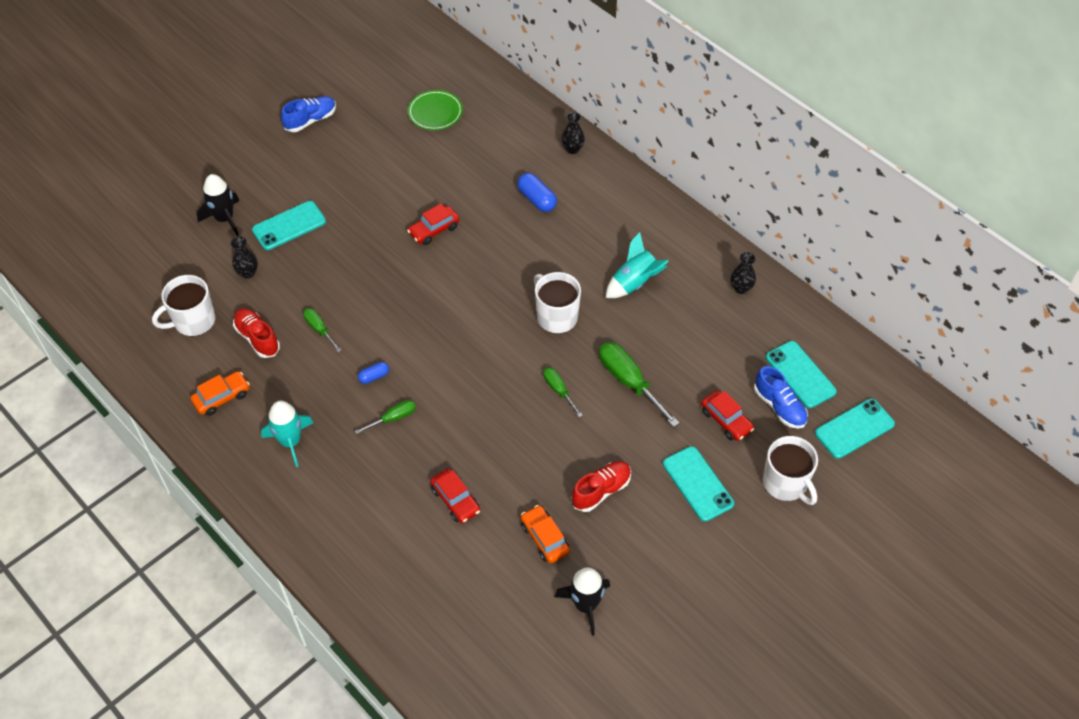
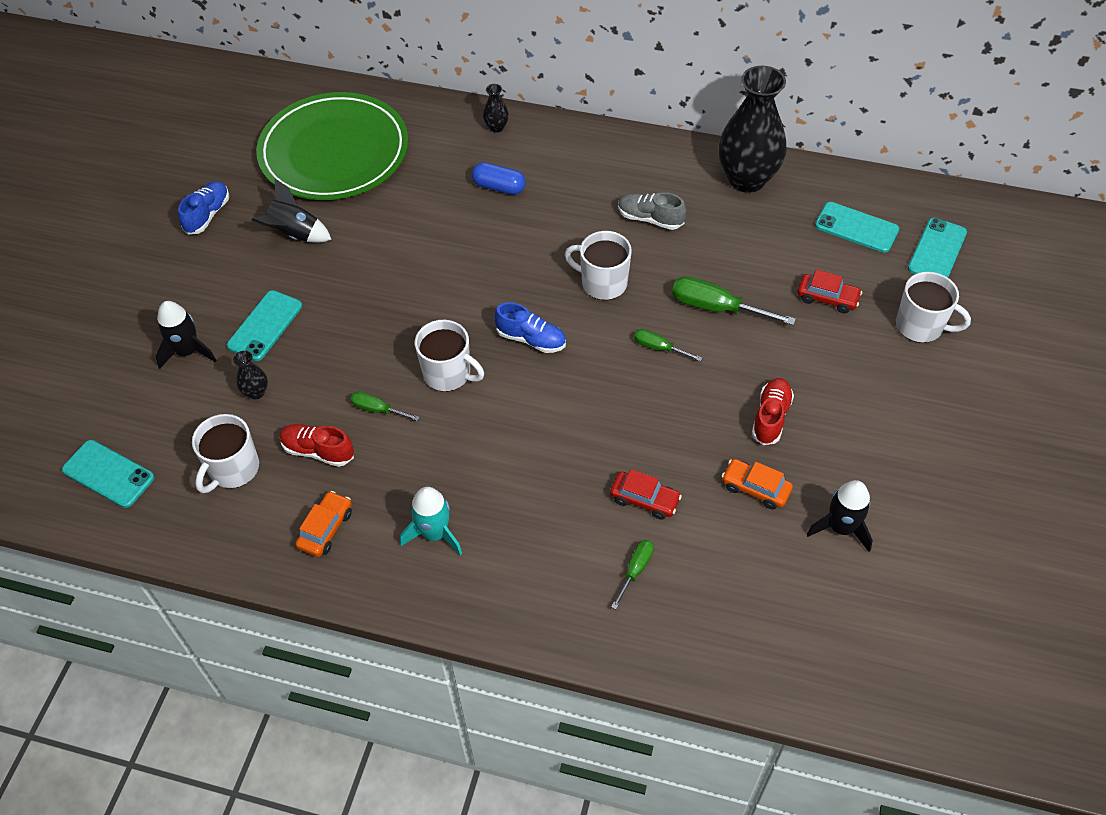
camera: 30 degrees left, 0 degrees up
green screwdriver [355,400,416,435] -> green screwdriver moved to [611,540,654,609]
blue capsule [358,362,389,384] -> none
red car [407,204,460,245] -> none
green plate [408,90,463,130] -> green plate [256,92,408,200], size x2.40
turquoise rocket [606,232,669,298] -> grey shoe [618,192,686,230]
turquoise phone [663,446,734,521] -> turquoise phone moved to [62,440,154,508]
black vase [730,252,756,294] -> black vase [718,66,786,193], size x2.46
blue shoe [754,366,808,429] -> blue shoe moved to [494,302,566,353]
none -> black rocket [252,179,332,243]
none -> white mug [415,320,484,392]

